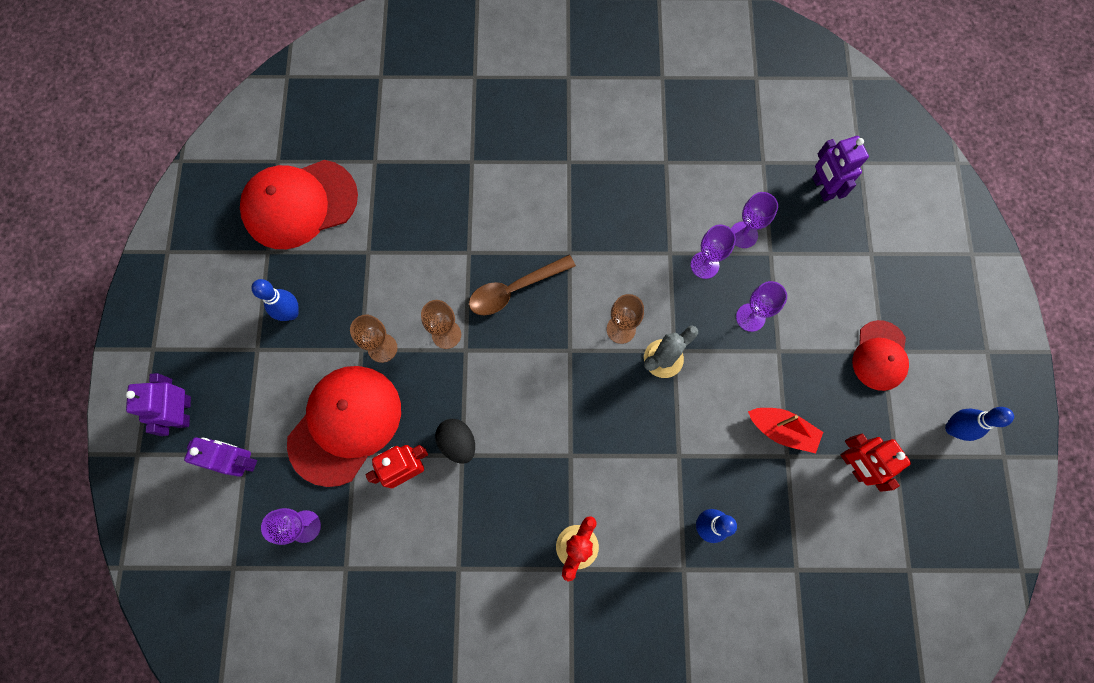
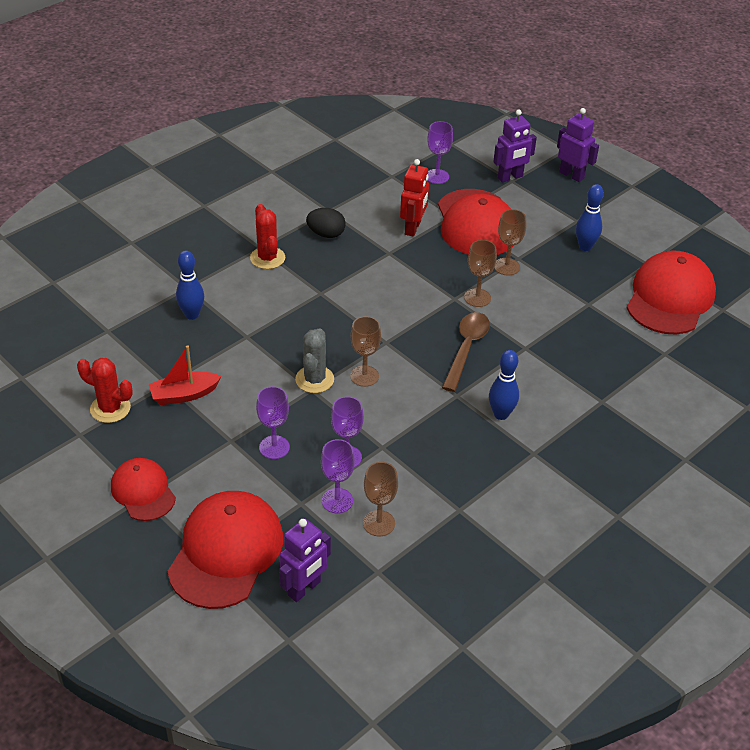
camera: 135 degrees right, 30 degrees down
black egg [435,419,475,464] -> black egg moved to [306,208,346,238]
purple robot [812,136,869,201] -> purple robot turned 105 degrees clockwise [279,518,331,602]
red robot [840,433,911,492] -> red cactus [77,358,133,423]
blue bowling pin [945,407,1014,441] -> blue bowling pin moved to [489,350,519,420]
none -> red cap [168,491,283,609]
none -> brown goblet [363,462,398,536]

